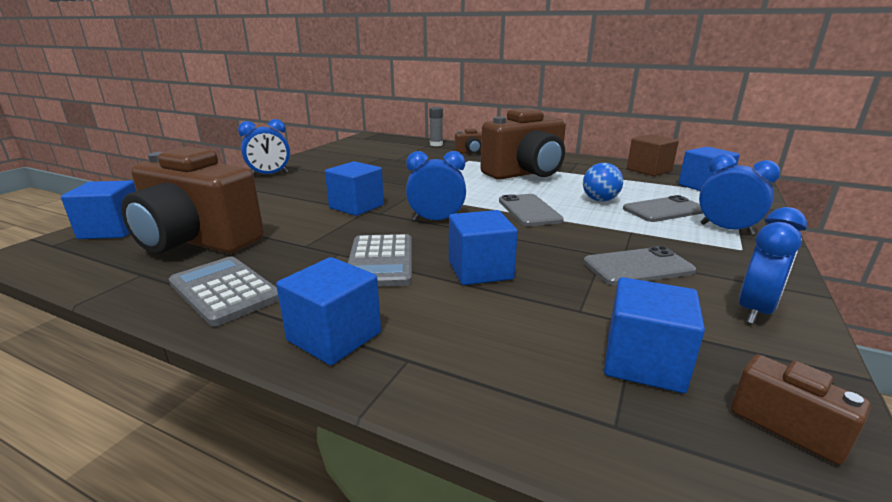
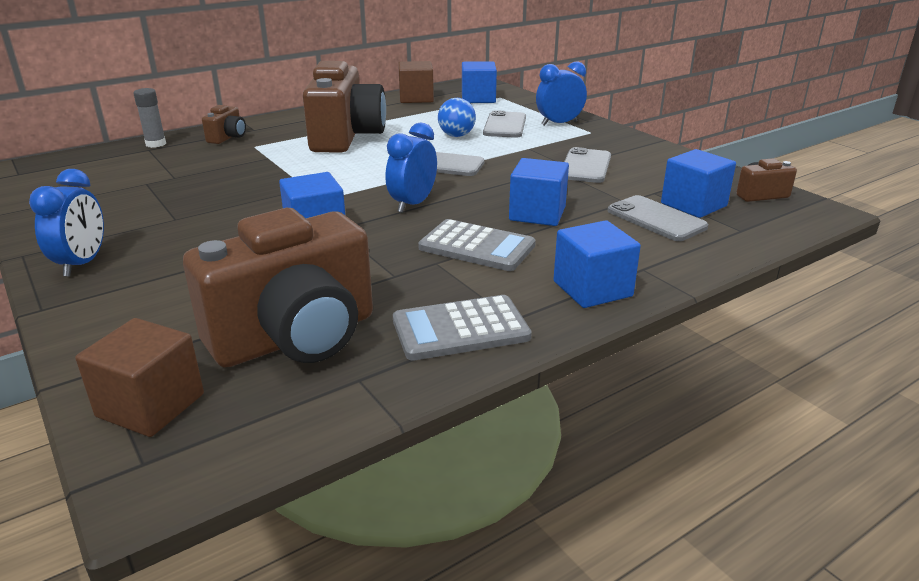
camera: 60 degrees left, 5 degrees up
blue cube [61,181,136,239] -> brown cube [75,318,204,437]
blue clock [739,207,807,324] -> none
none -> grey phone [608,195,708,241]

